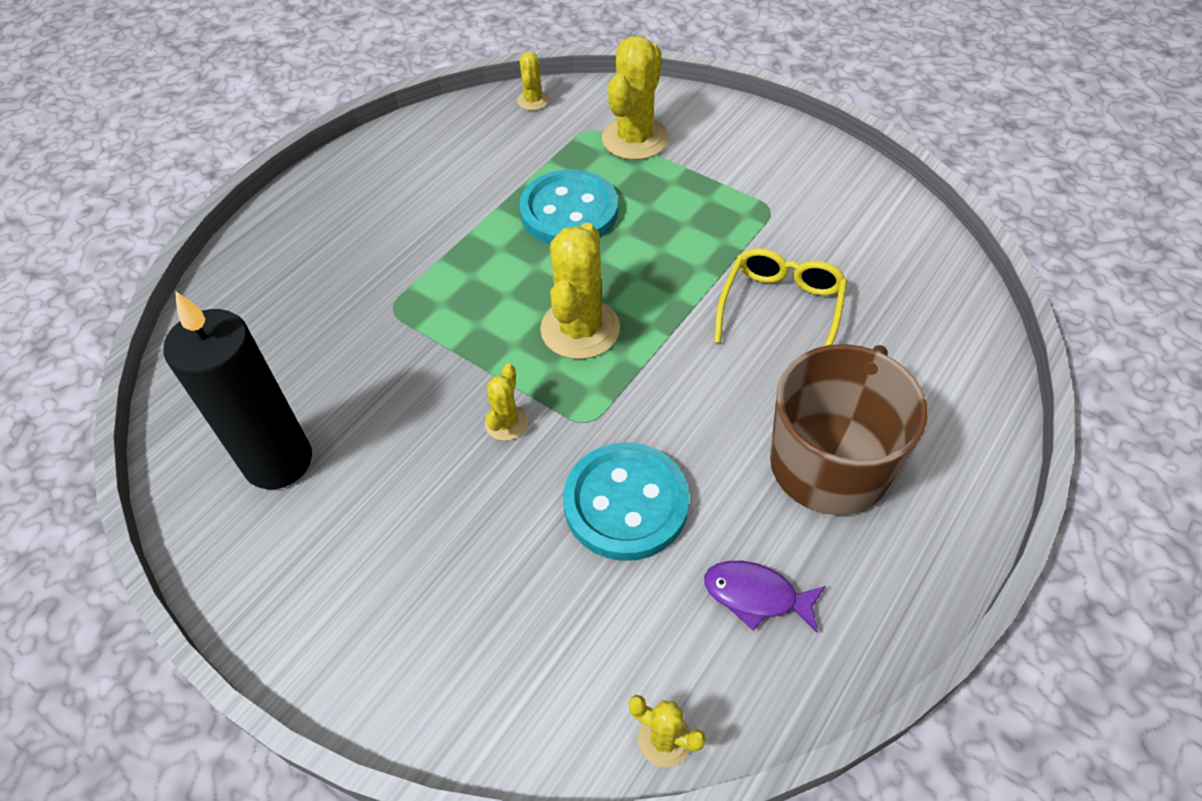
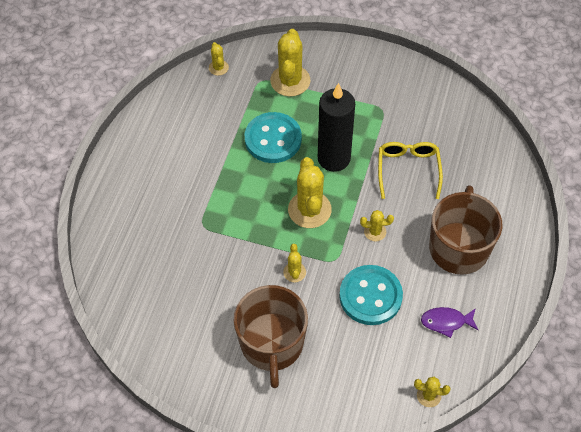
camera: 20 degrees left, 5 degrees up
black candle [164,291,312,489] -> black candle moved to [318,83,355,172]
none -> brown mug [234,285,308,388]
none -> yellow cactus [360,210,394,242]

